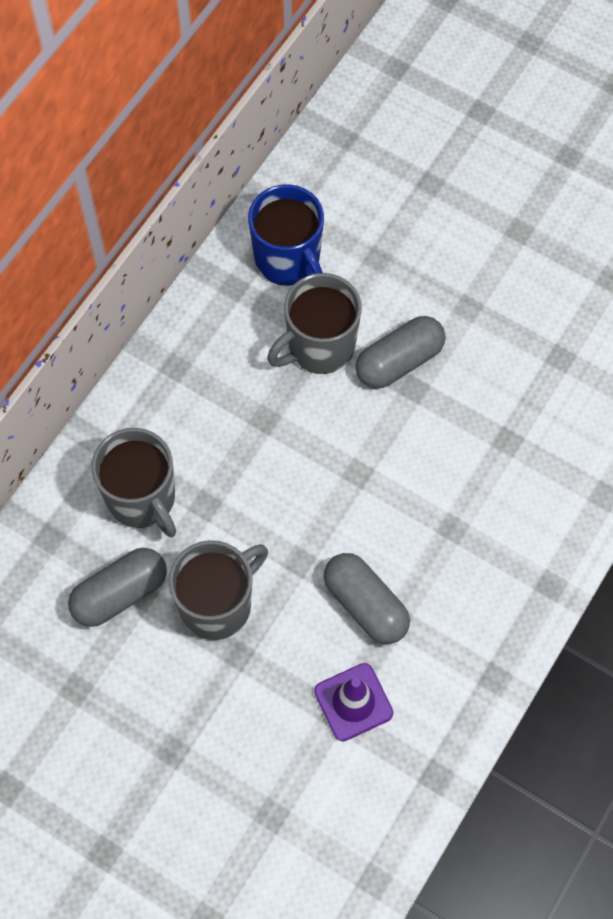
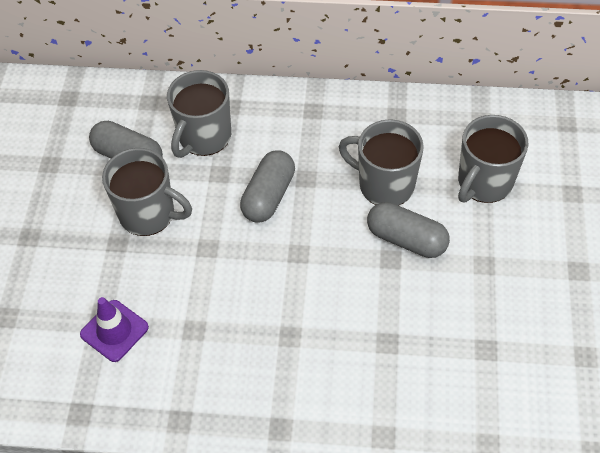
camera: 65 degrees right, 10 degrees down
blue mug [248,184,324,286] -> none
grey capsule [324,553,410,644] -> grey capsule moved to [240,150,295,223]
none -> grey mug [458,115,528,203]

